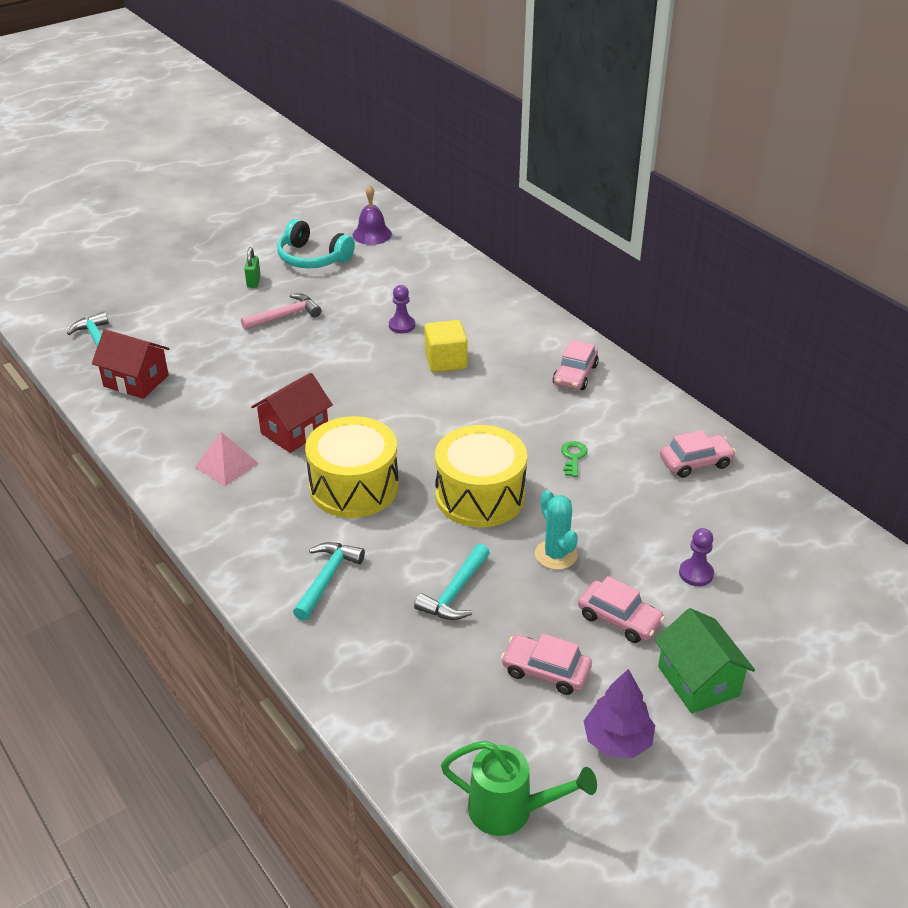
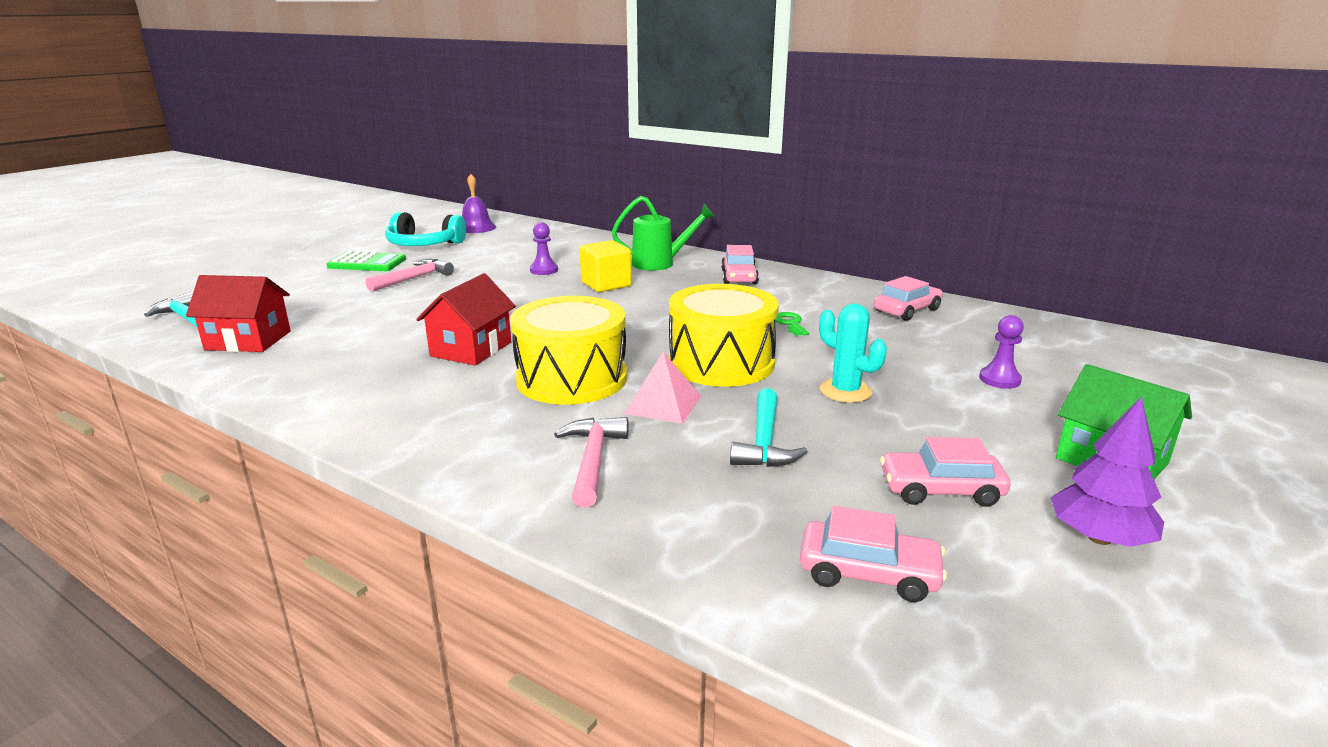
camera: 20 degrees left, 15 degrees down
pink pyramid [195,432,259,486] -> pink pyramid moved to [624,352,701,424]
green padlock [244,247,261,288] -> green calculator [326,251,406,271]
turquoise hammer [293,542,365,621] -> pink hammer [554,417,629,507]
green watering can [441,741,597,836] -> green watering can moved to [612,196,715,271]
pink car [578,576,665,643] -> pink car moved to [800,506,947,602]

